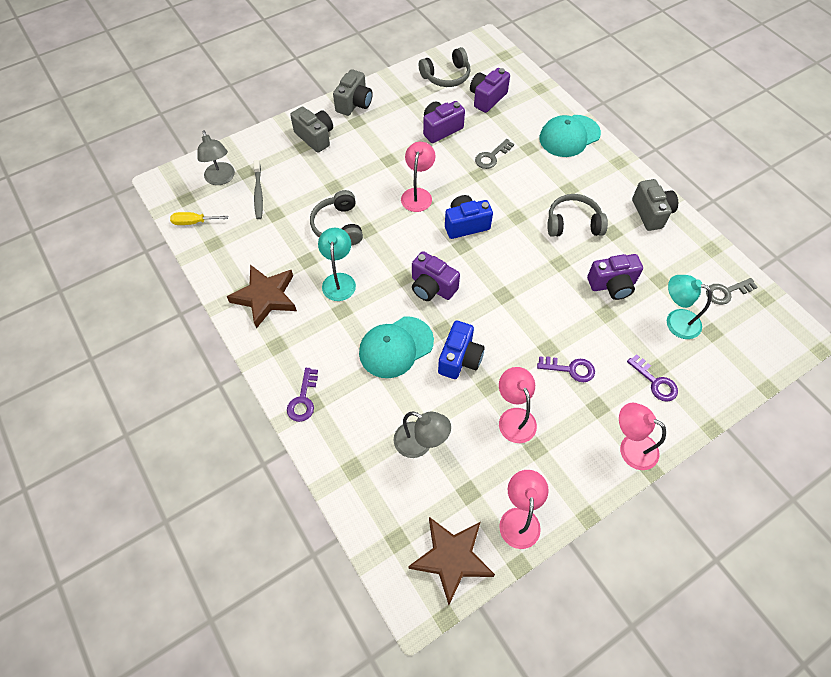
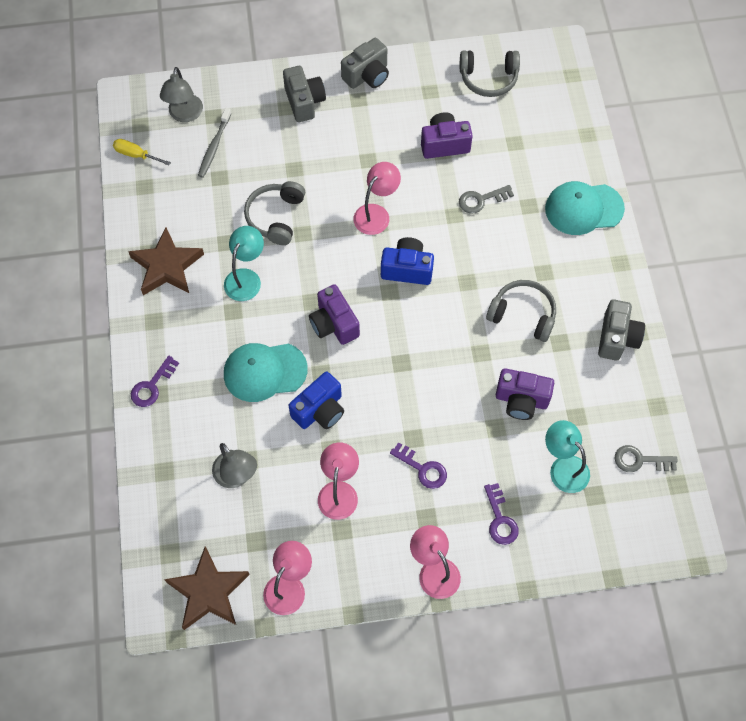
camera: 25 degrees right, 5 degrees up
purple camera [470,68,510,113] -> none

